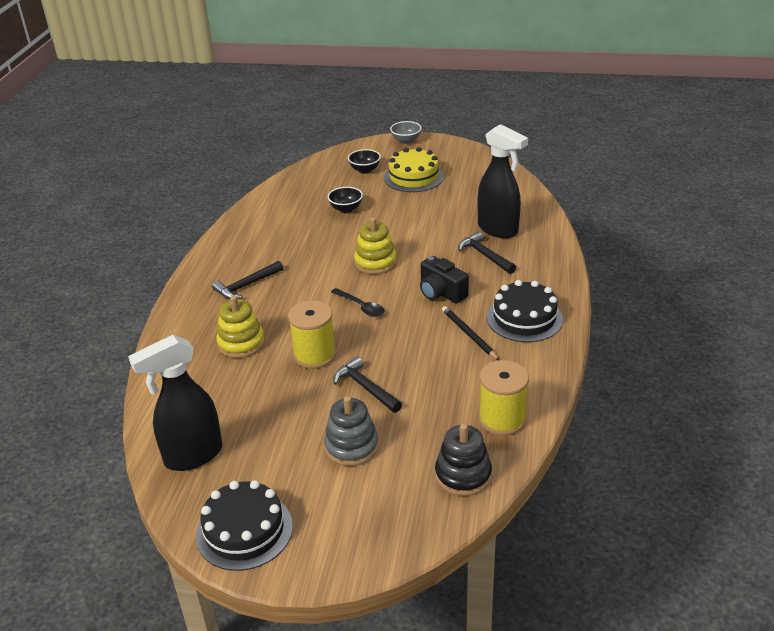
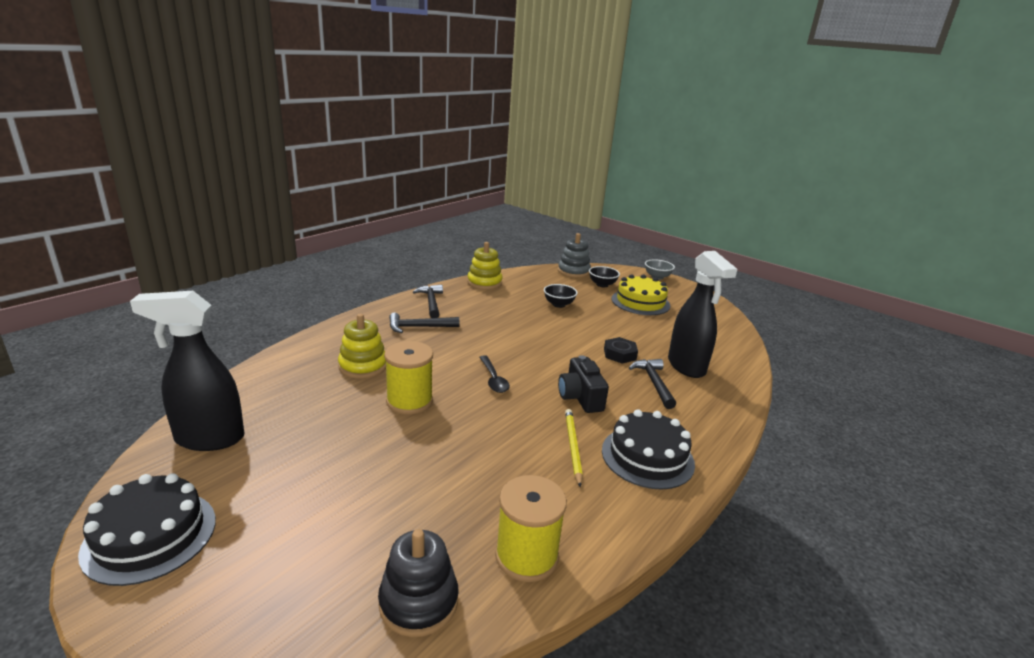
camera: 25 degrees right, 10 degrees down
grey stacking toy [324,396,379,466] -> grey stacking toy moved to [558,233,591,278]
black hammer [333,357,402,413] -> black hammer moved to [413,285,443,318]
yellow stacking toy [354,217,397,274] -> yellow stacking toy moved to [467,242,503,290]
black pencil [442,306,499,360] -> yellow pencil [565,409,583,487]
none -> black nut [604,337,638,364]

